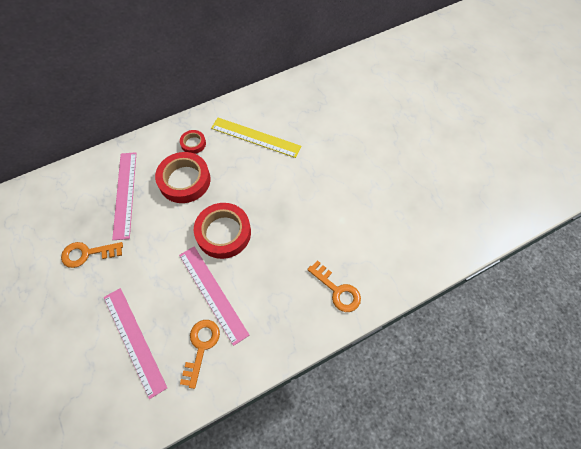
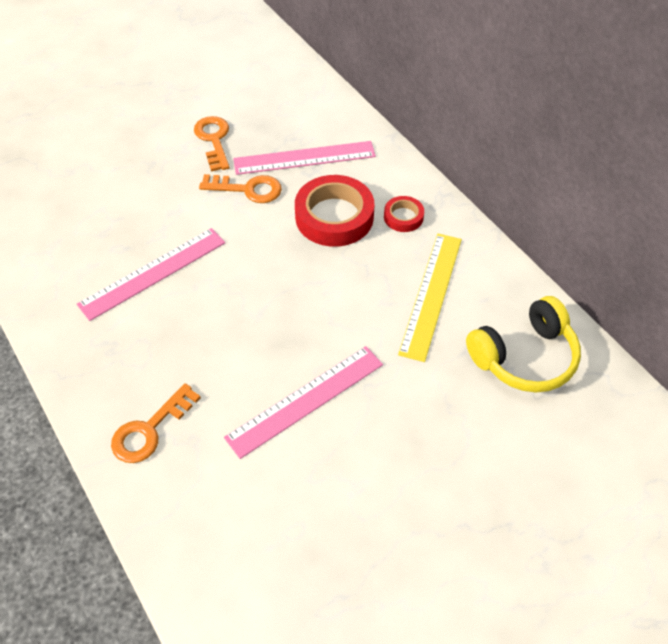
camera: 85 degrees right, 10 degrees down
pink ruler [104,288,167,399] -> pink ruler moved to [224,346,383,459]
orange key [180,320,220,389] -> orange key moved to [199,174,282,203]
red tape [194,203,251,259] -> none
none -> yellow headphones [466,296,581,392]

